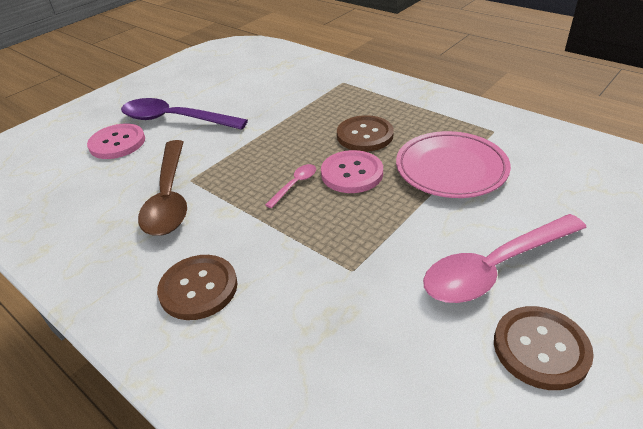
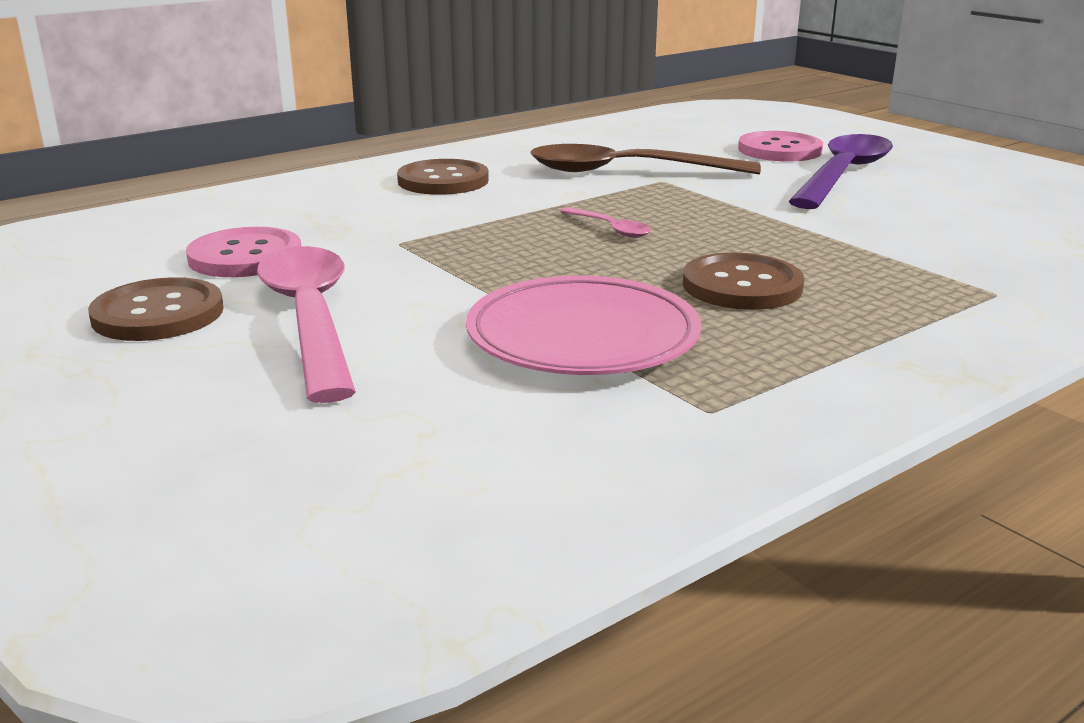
camera: 100 degrees right, 15 degrees down
pink button [321,150,383,193] -> pink button moved to [186,227,301,277]

